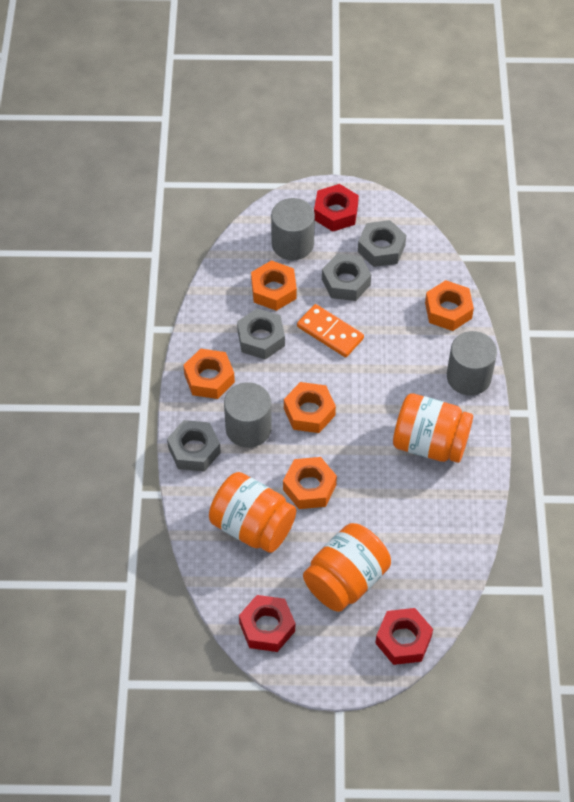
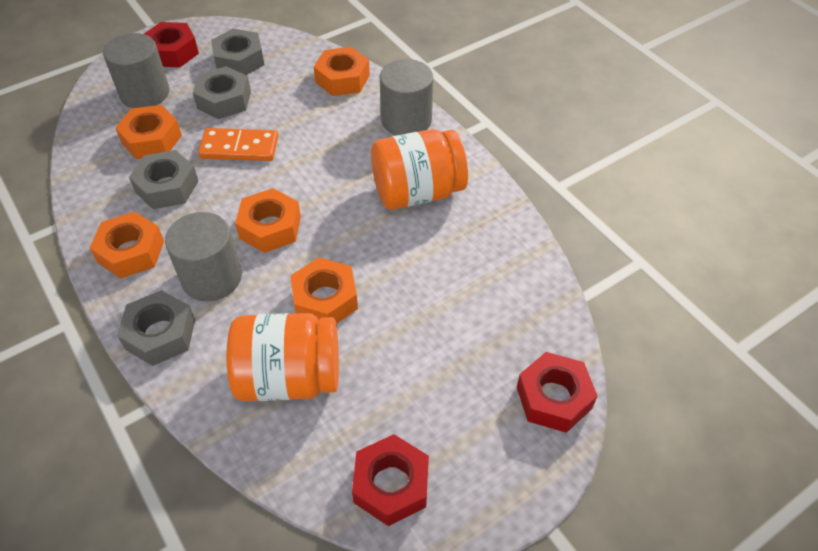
camera: 35 degrees left, 5 degrees down
orange jar [303,523,391,612] -> none

